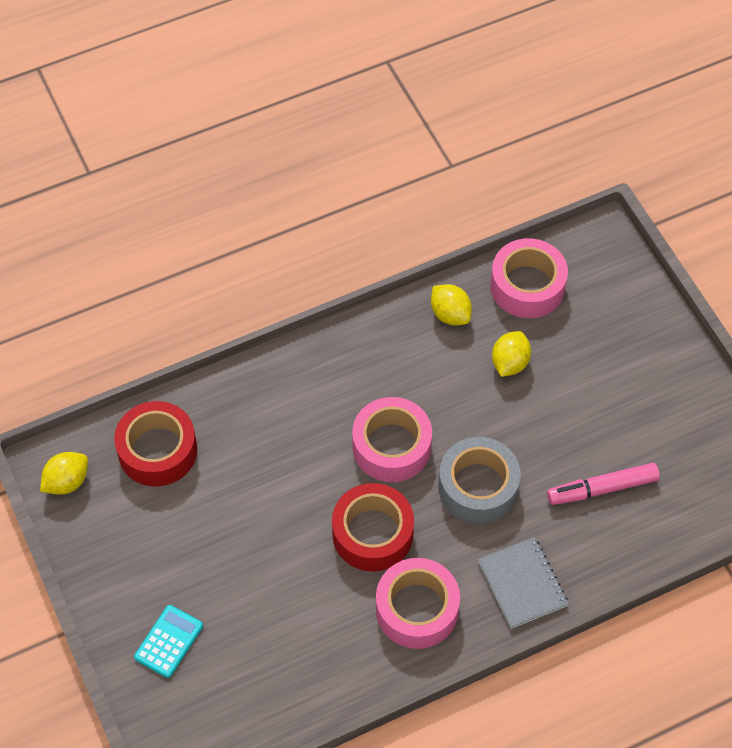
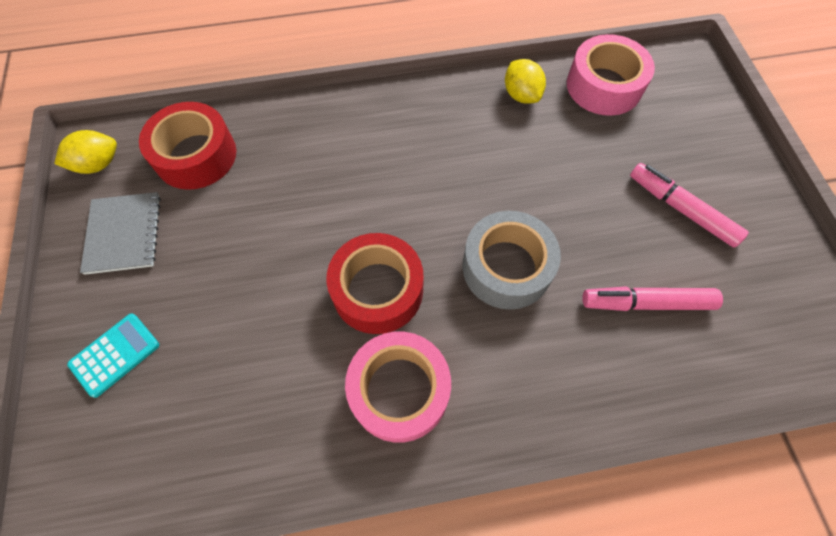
camera: 15 degrees right, 5 degrees up
pink tape [352,397,432,482] -> none
grey notebook [478,537,569,629] -> grey notebook moved to [80,192,161,275]
yellow lemon [492,331,531,377] -> none
none -> pink marker [630,163,749,248]

